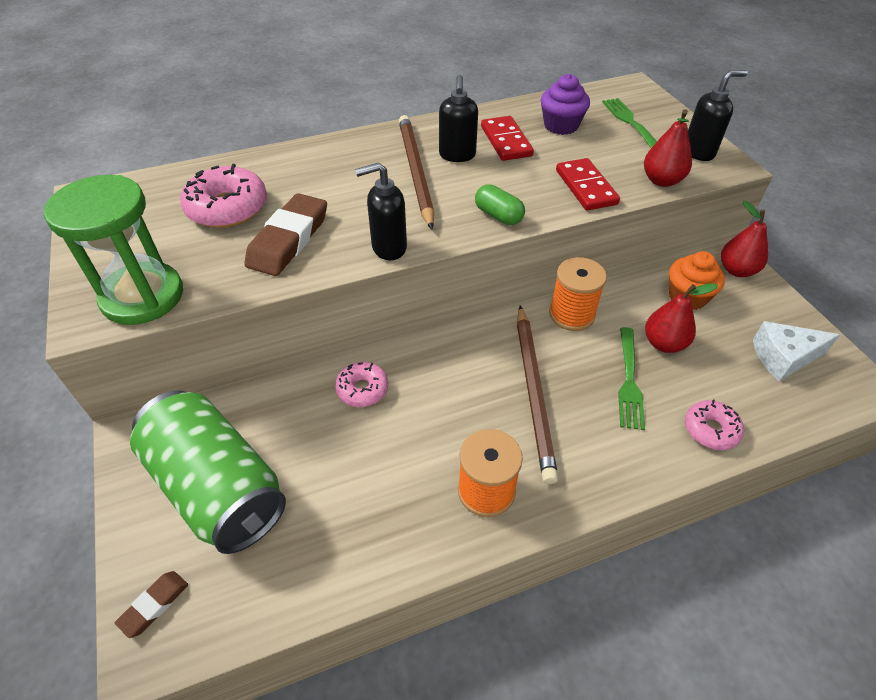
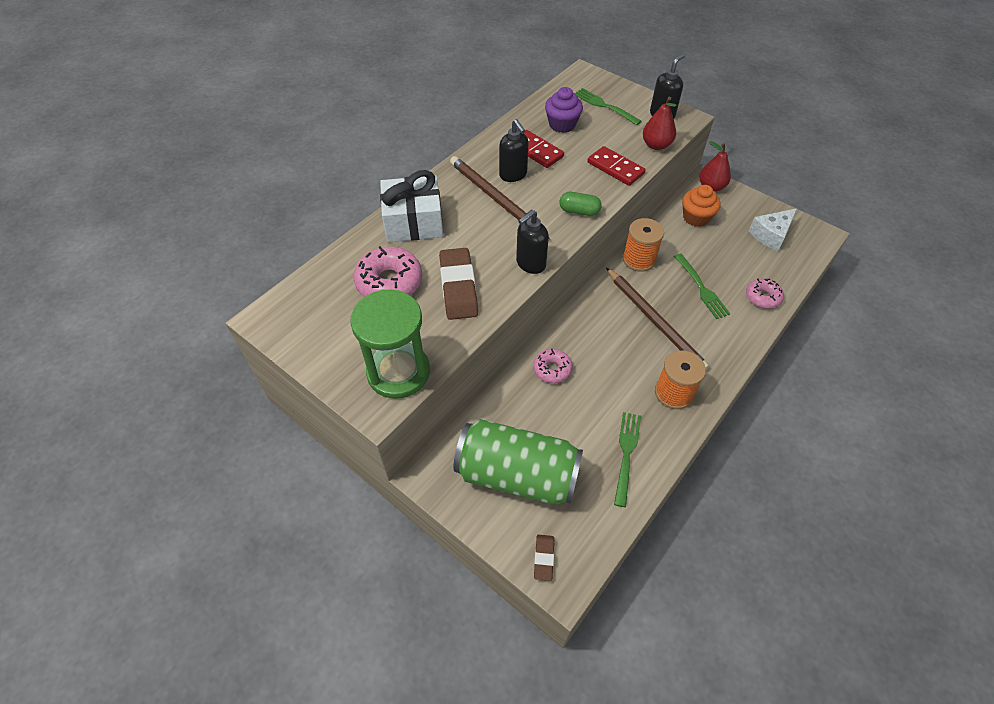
camera: 30 degrees left, 5 degrees up
red pear [645,283,718,353] -> none
none -> white gift [380,170,443,242]
none -> green fork [614,412,641,507]

